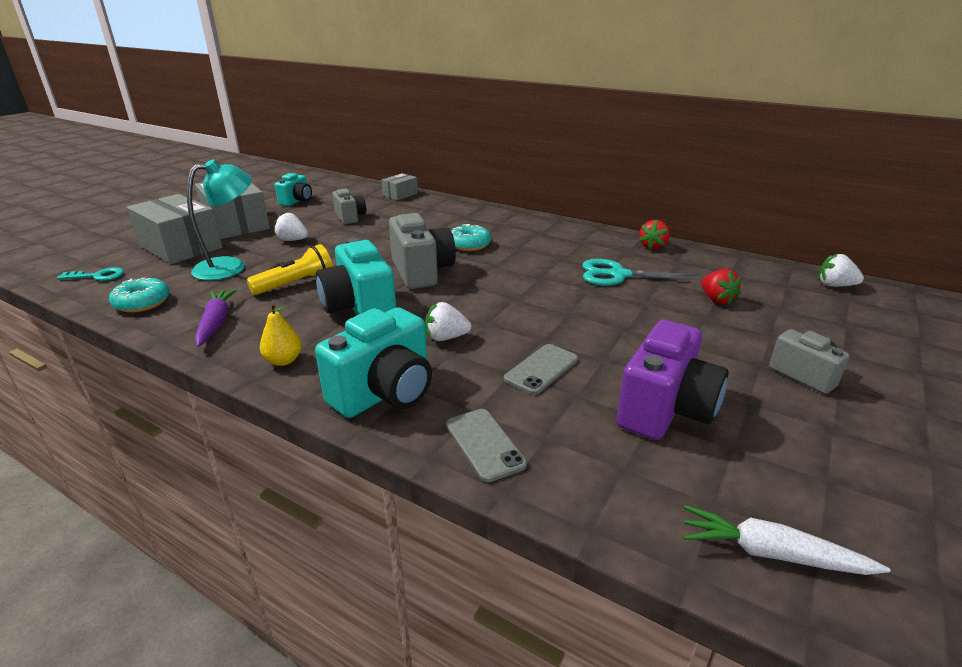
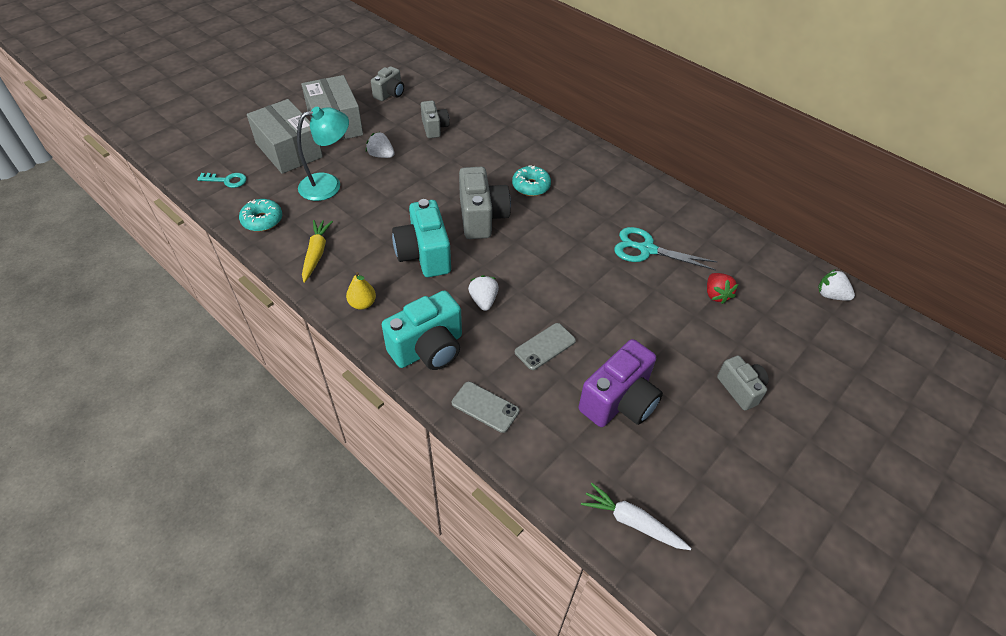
camera: 10 degrees right, 20 degrees up
purple carrot [195,289,237,347] -> yellow carrot [302,220,333,283]
yellow flashlight [247,244,333,295] -> none
turquoise camera [275,173,312,206] -> grey camera [371,66,404,101]
grey box [382,173,418,200] -> none
white strawberry [425,302,471,341] -> white strawberry turned 75 degrees clockwise [468,275,499,311]
grey phone [446,409,527,482] -> grey phone turned 45 degrees counterclockwise [452,382,519,433]
red strawberry [639,220,670,250] -> none

